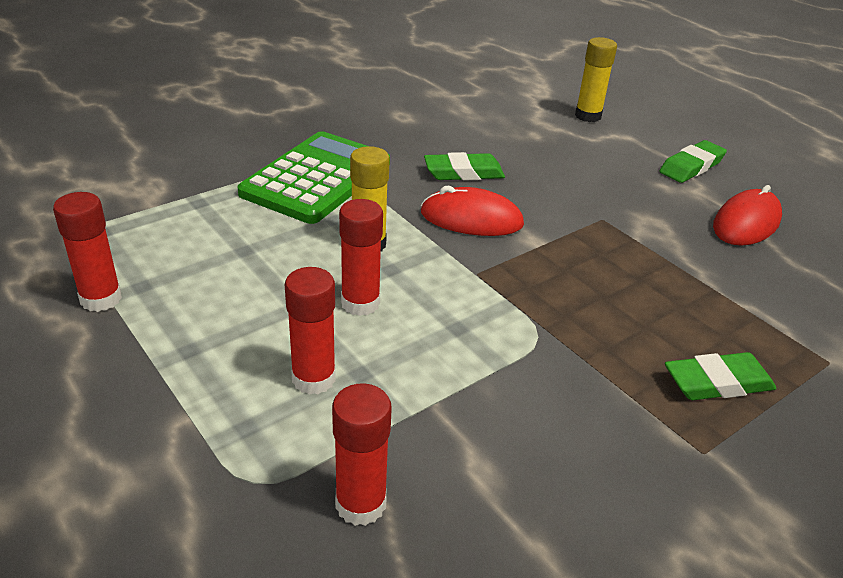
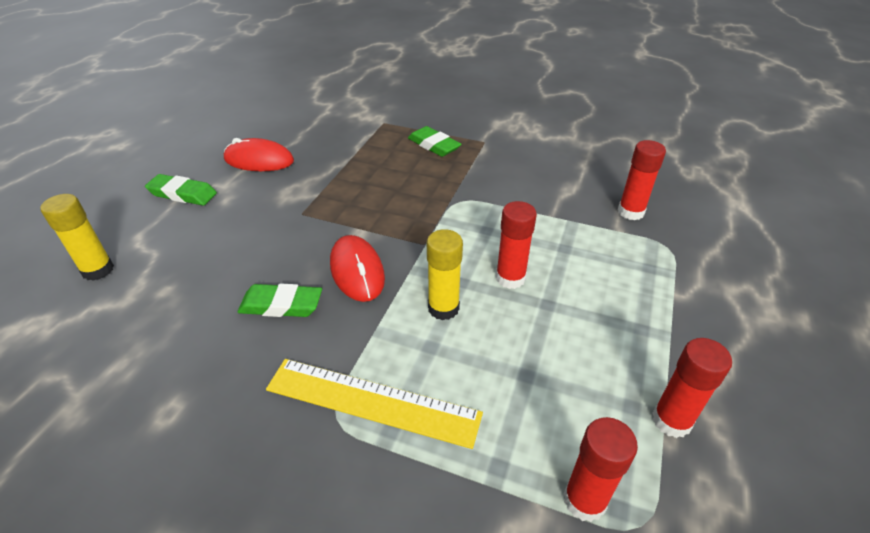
camera: 120 degrees left, 5 degrees up
green calculator [238,131,390,224] -> yellow ruler [266,359,483,449]
red glue stick [285,267,336,395] -> red glue stick moved to [564,417,638,522]
green eraser [424,152,505,181] -> green eraser turned 45 degrees counterclockwise [238,284,322,317]

